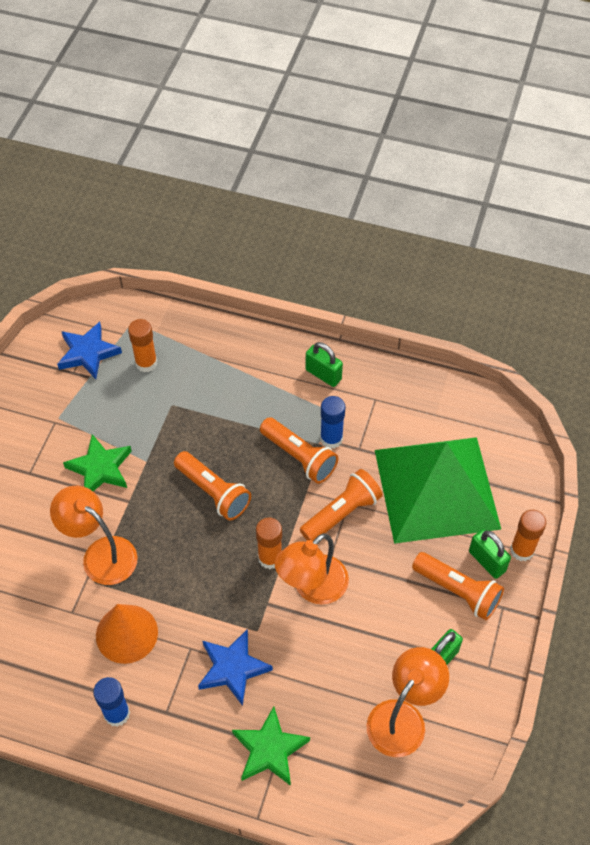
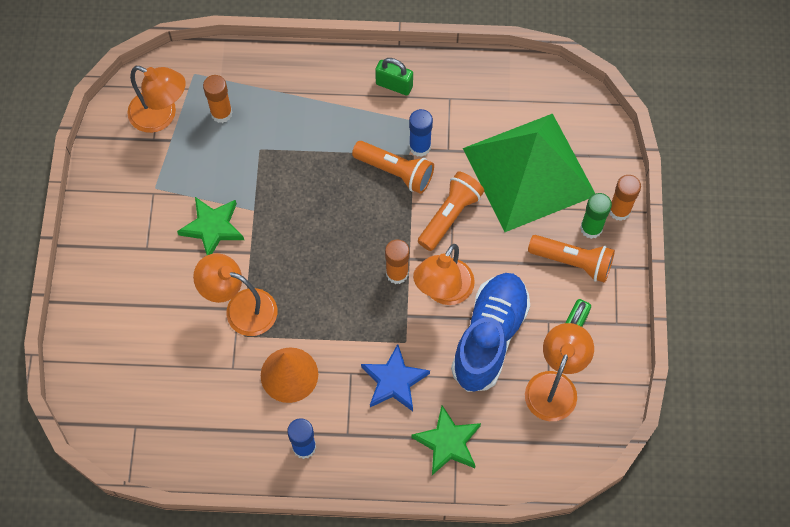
camera: 15 degrees left, 10 degrees up
blue star [57,322,122,379] -> orange lamp [127,66,186,133]
orange flashlight [174,451,251,521] -> none
green padlock [469,529,511,579] -> green glue stick [580,193,612,239]
none -> blue shoe [451,273,530,392]

